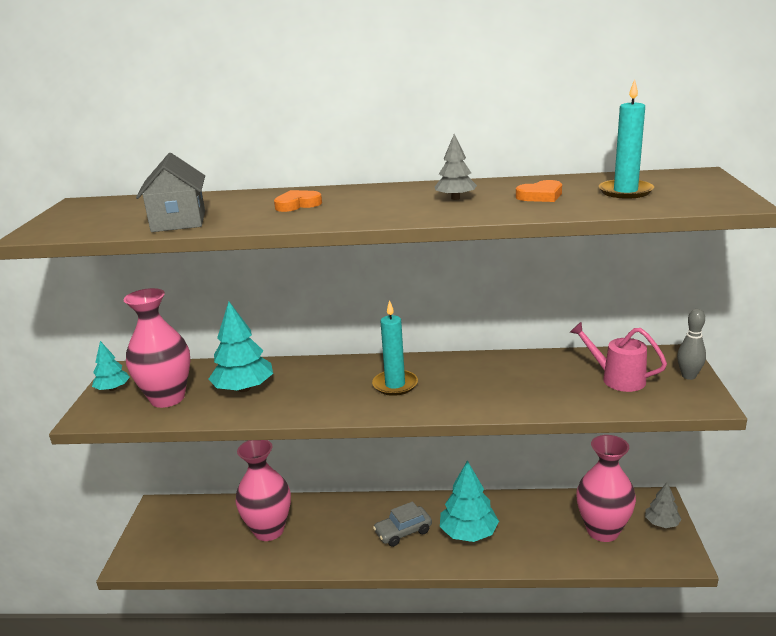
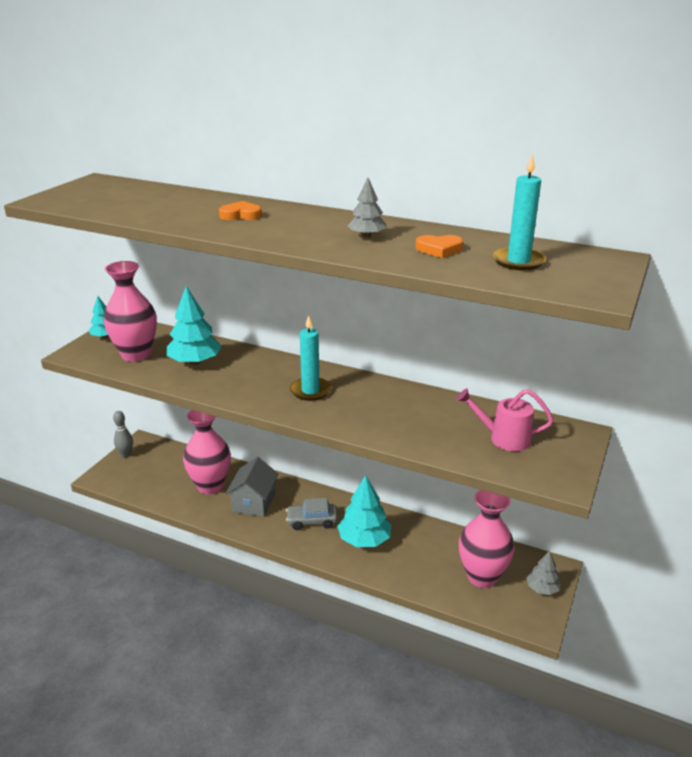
camera: 20 degrees right, 5 degrees up
grey house [136,153,205,232] -> grey house moved to [226,457,278,517]
pink watering can [570,322,667,392] -> pink watering can turned 45 degrees counterclockwise [457,389,554,451]
grey bowling pin [677,309,706,380] -> grey bowling pin moved to [113,411,133,457]

